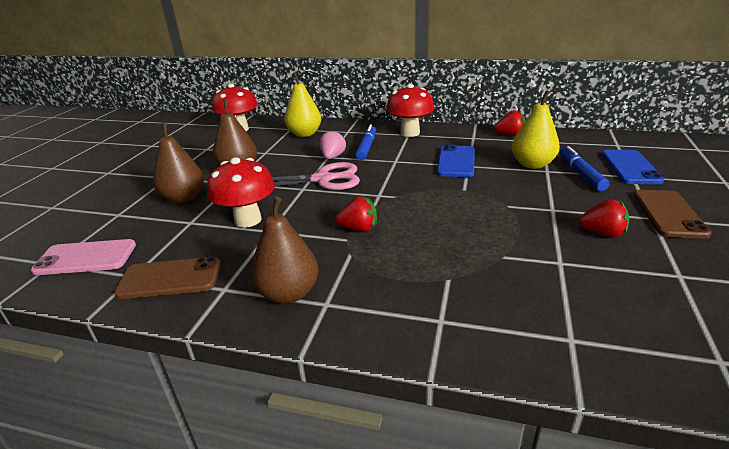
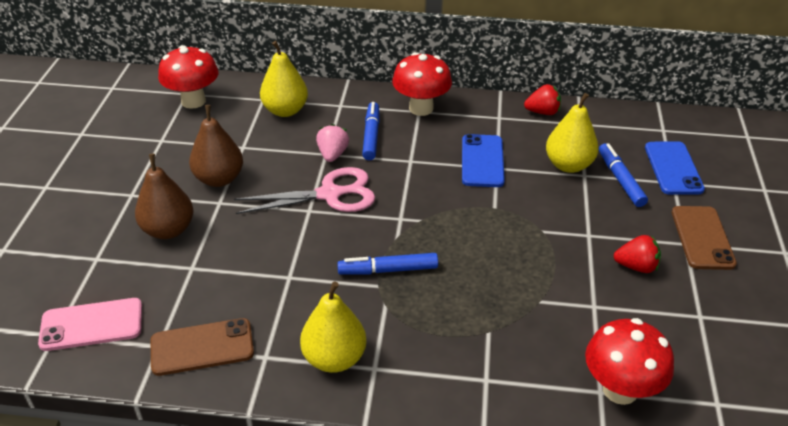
camera: 10 degrees left, 10 degrees up
red mushroom [207,157,275,228] -> red mushroom moved to [585,318,674,405]
brown pear [251,197,318,304] -> yellow pear [300,281,367,373]
red strawberry [335,196,377,232] -> blue marker [337,253,438,275]

